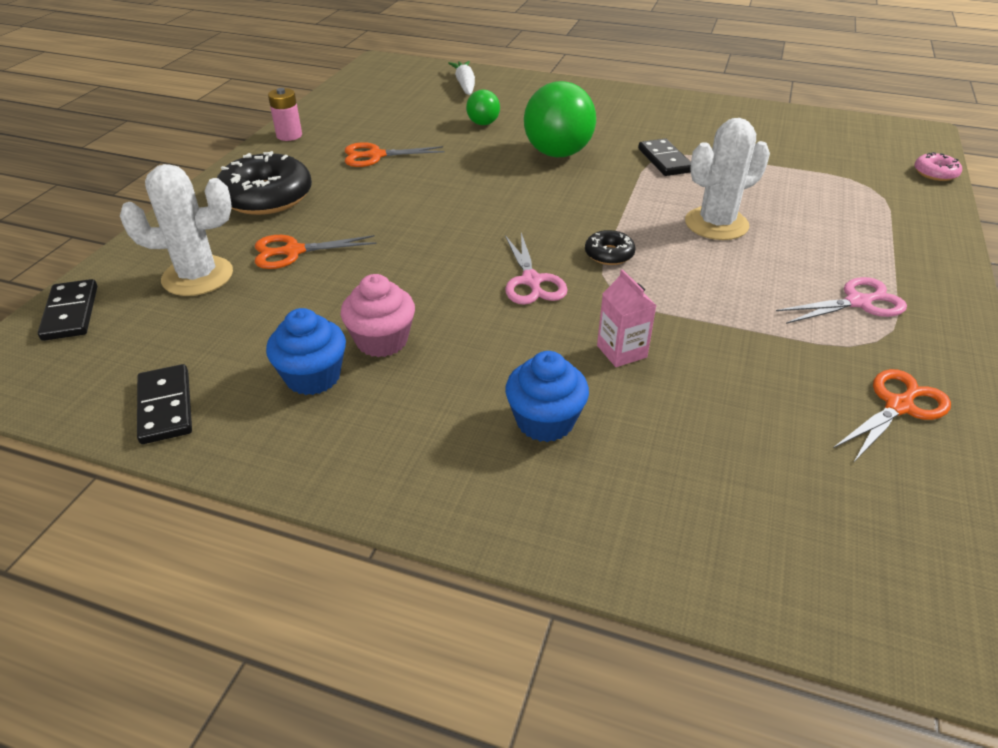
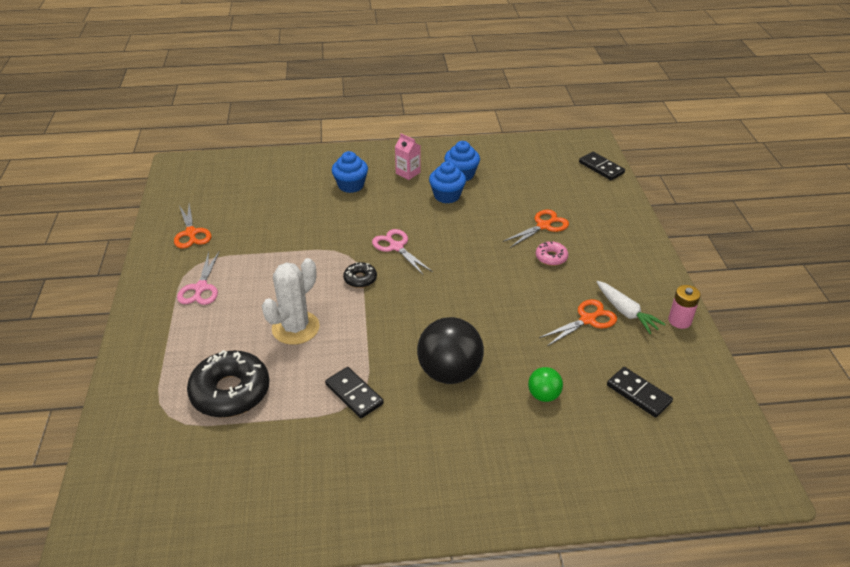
camera: 155 degrees right, 0 degrees up
white cactus [120,164,233,296] -> none
black domino [137,364,192,444] -> black domino moved to [607,367,673,418]
black donut [217,151,312,215] -> black donut moved to [187,350,270,418]
pink cupcake [341,274,415,357] -> blue cupcake [429,161,466,203]
white carrot [448,61,475,95] -> white carrot moved to [597,281,666,334]
green ball [524,81,596,157] -> black ball [417,317,484,384]
pink carton [597,269,657,367] -> pink carton moved to [395,133,421,180]
pink scissors [776,277,907,324] -> pink scissors turned 45 degrees counterclockwise [177,251,220,305]
orange scissors [833,369,951,462] -> orange scissors turned 45 degrees counterclockwise [174,204,211,248]
pink donut [915,152,962,181] -> pink donut moved to [536,241,568,266]

